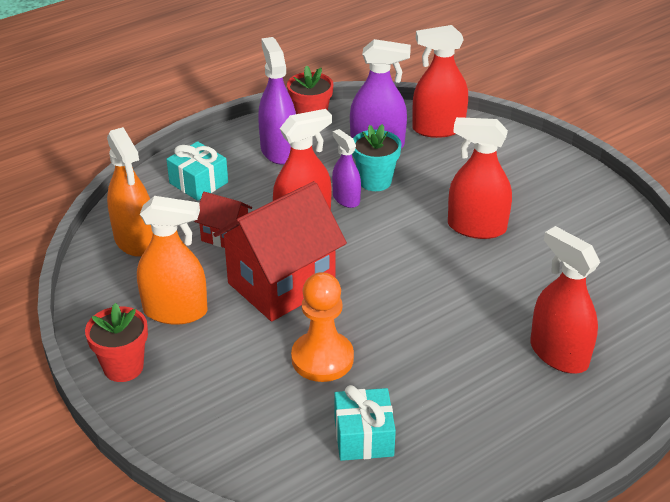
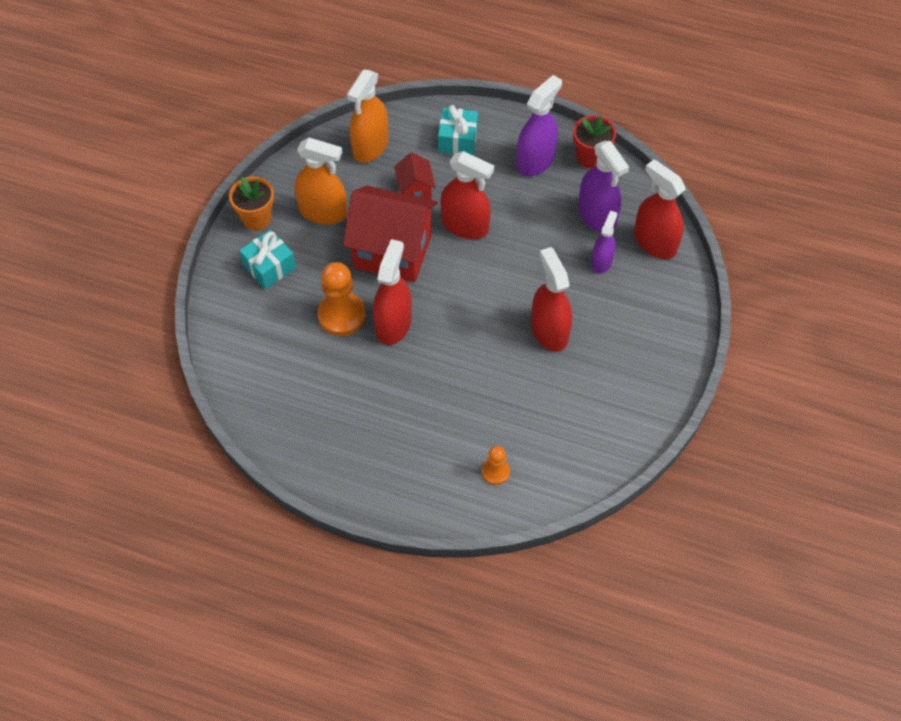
camera: 55 degrees right, 20 degrees up
red flower pot [85,303,148,382] -> orange flower pot [229,177,274,231]
orange spray bottle [137,196,207,325] -> orange spray bottle turned 45 degrees counterclockwise [295,138,347,224]
purple spray bottle [332,129,361,208] -> purple spray bottle moved to [591,211,617,274]
turquoise gift [334,385,396,461] -> turquoise gift moved to [239,230,296,289]
turquoise flower pot [352,124,402,191] -> none
red spray bottle [530,226,600,374] -> red spray bottle moved to [373,239,412,345]
none -> orange pawn [482,446,510,485]

